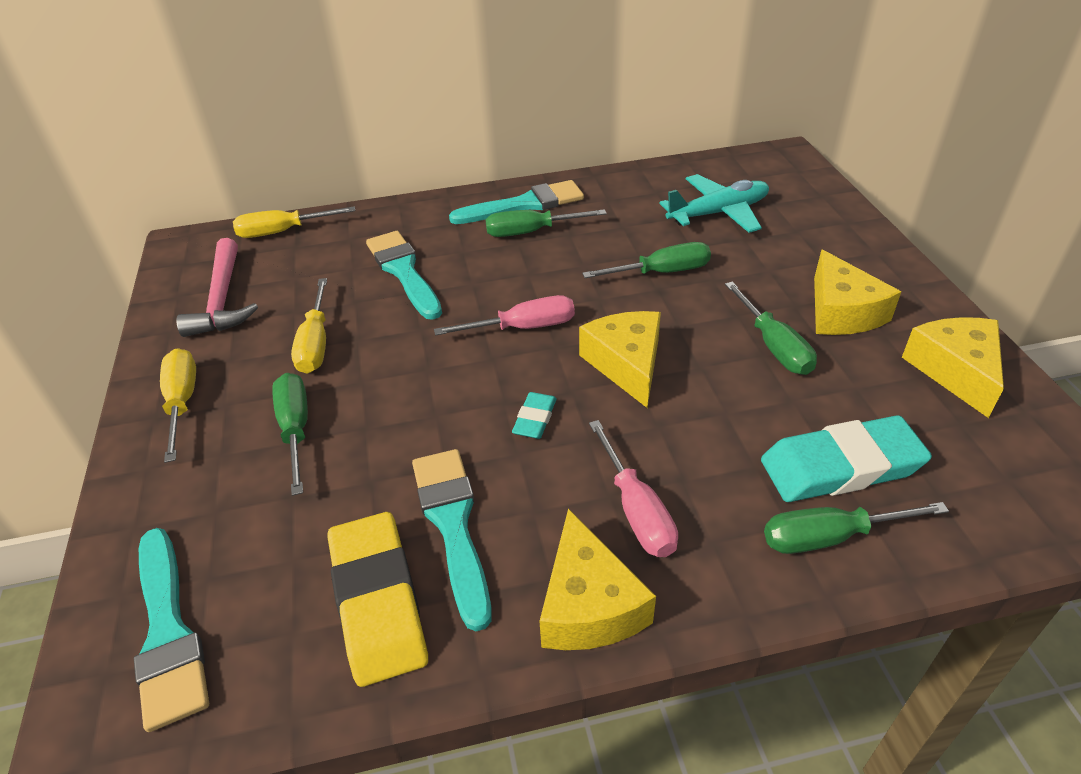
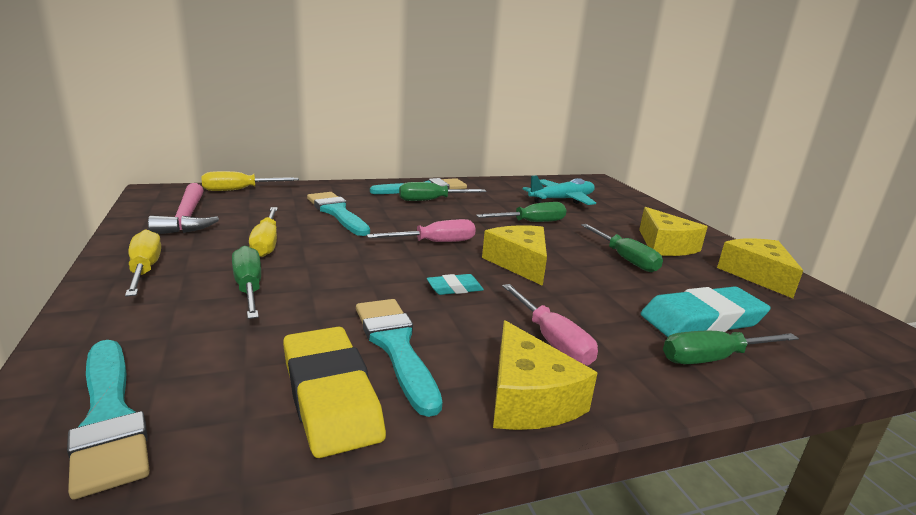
camera: 10 degrees left, 20 degrees down
turquoise eraser [512,392,557,439] -> turquoise eraser turned 60 degrees clockwise [427,274,484,295]

